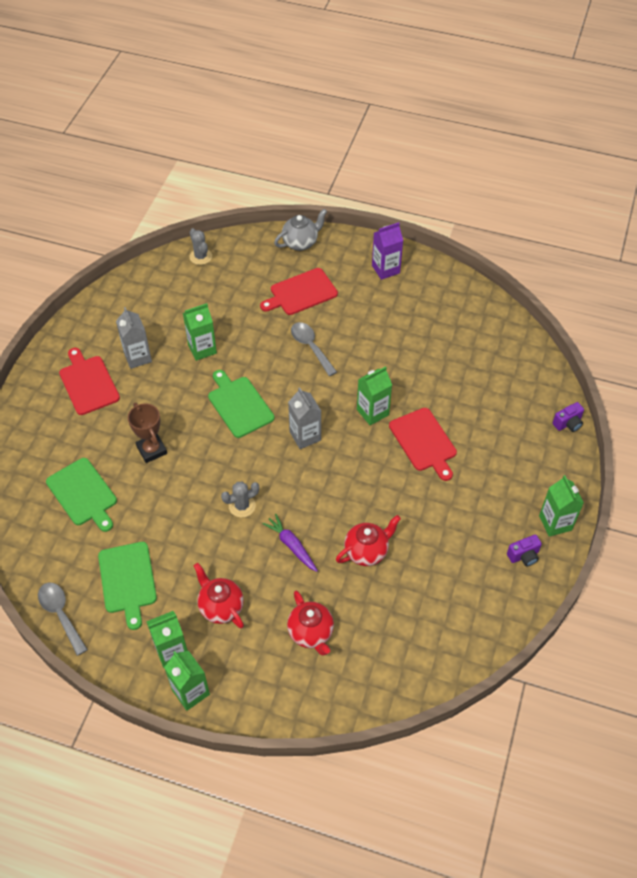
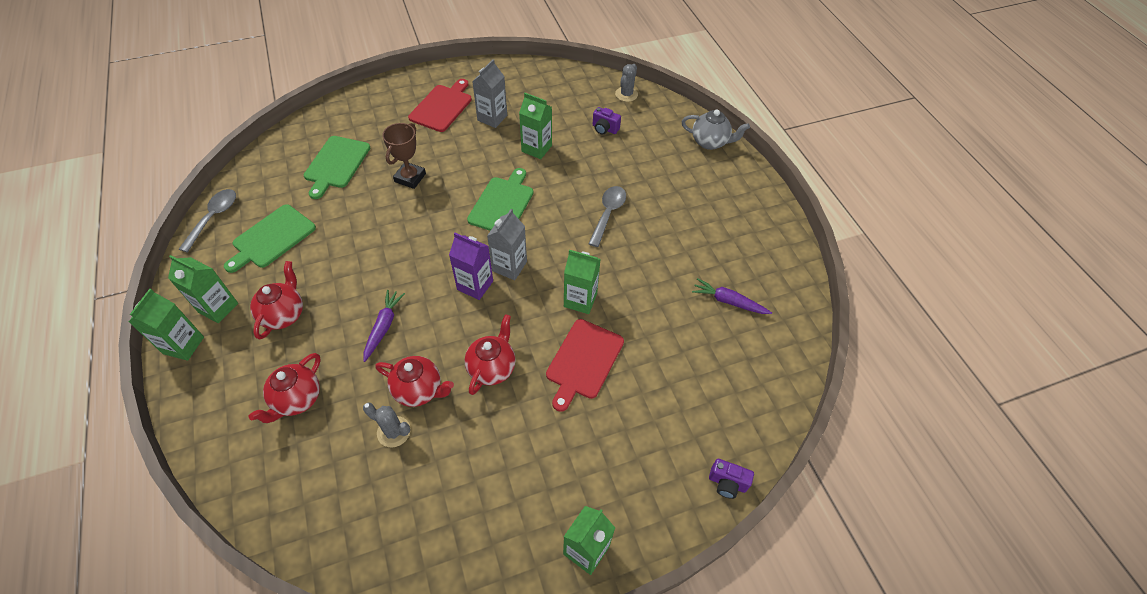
camera: 50 degrees right, 0 degrees up
grey cactus [221,481,259,518] -> grey cactus moved to [363,403,411,448]
red cutting board [260,268,338,315] -> none
purple carton [372,222,403,280] -> purple carton moved to [449,233,493,300]
purple camera [507,534,542,566] -> purple camera moved to [593,107,621,134]
none -> red teapot [465,314,516,395]
none -> purple carrot [692,278,772,314]

